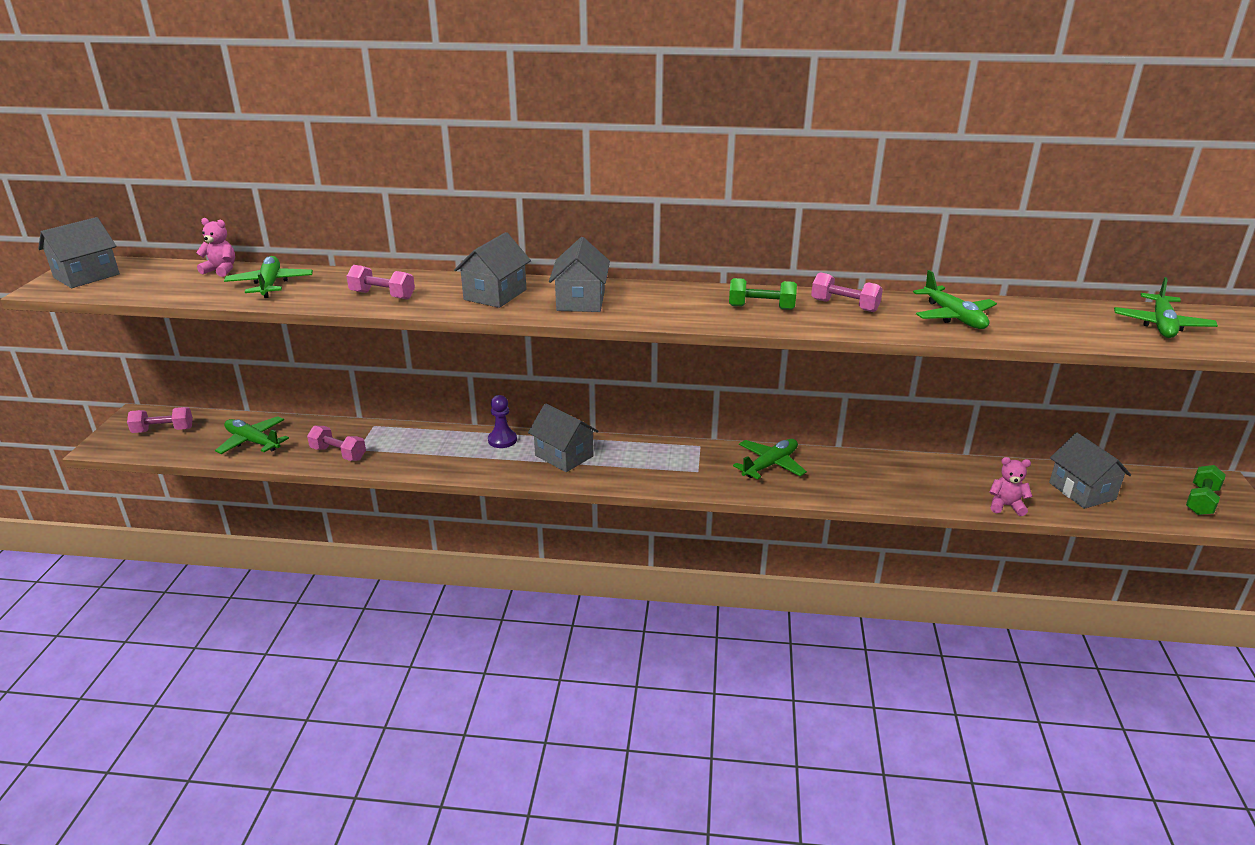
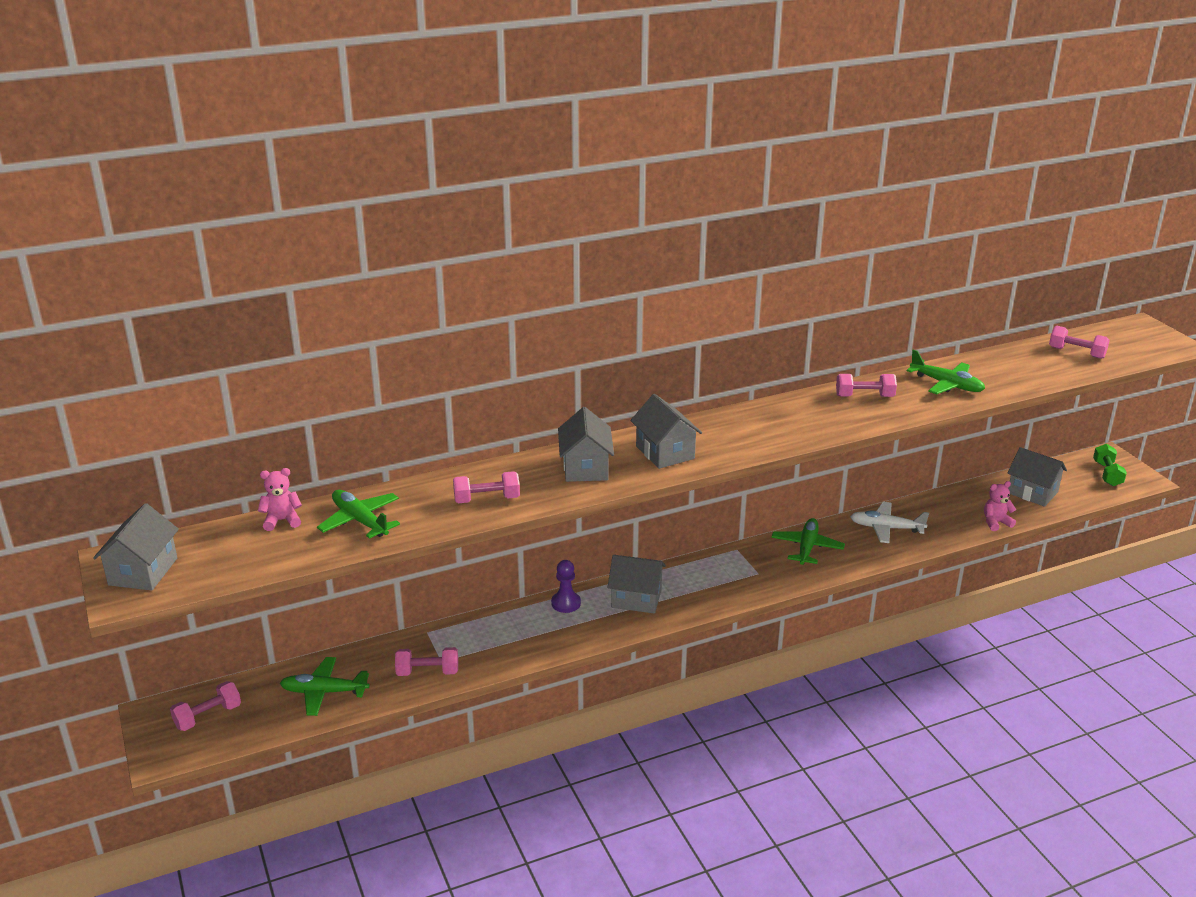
camera: 30 degrees left, 0 degrees up
green dumbbell [729,278,797,310] -> none
green plane [1114,277,1218,338] -> pink dumbbell [1049,326,1110,359]
none -> white plane [850,502,929,543]

